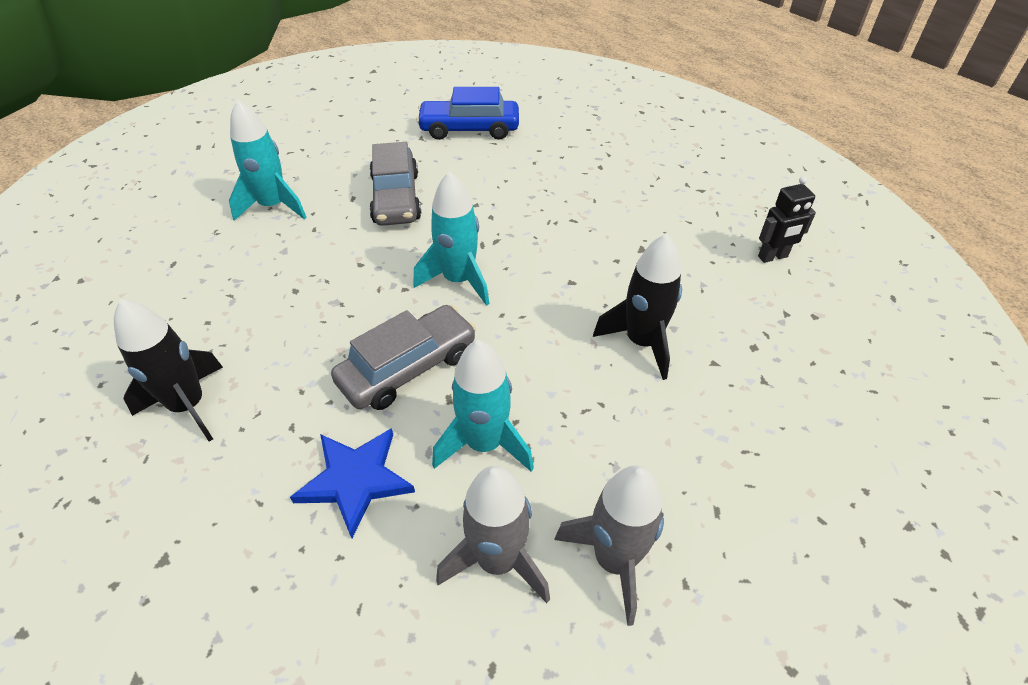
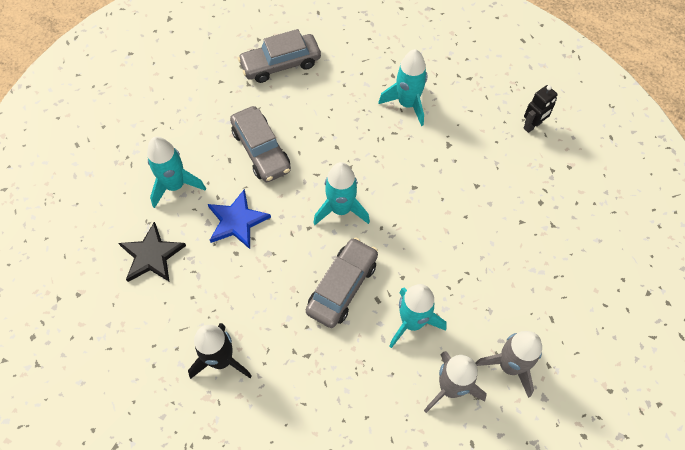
camera: 20 degrees left, 15 degrees up
blue star [290,428,415,538] -> blue star moved to [208,189,271,249]
blue car [416,87,519,140] -> grey car [238,29,321,83]
black rocket [593,234,682,380] -> none
none -> black star [119,222,186,282]
none -> turquoise rocket [378,49,427,126]

